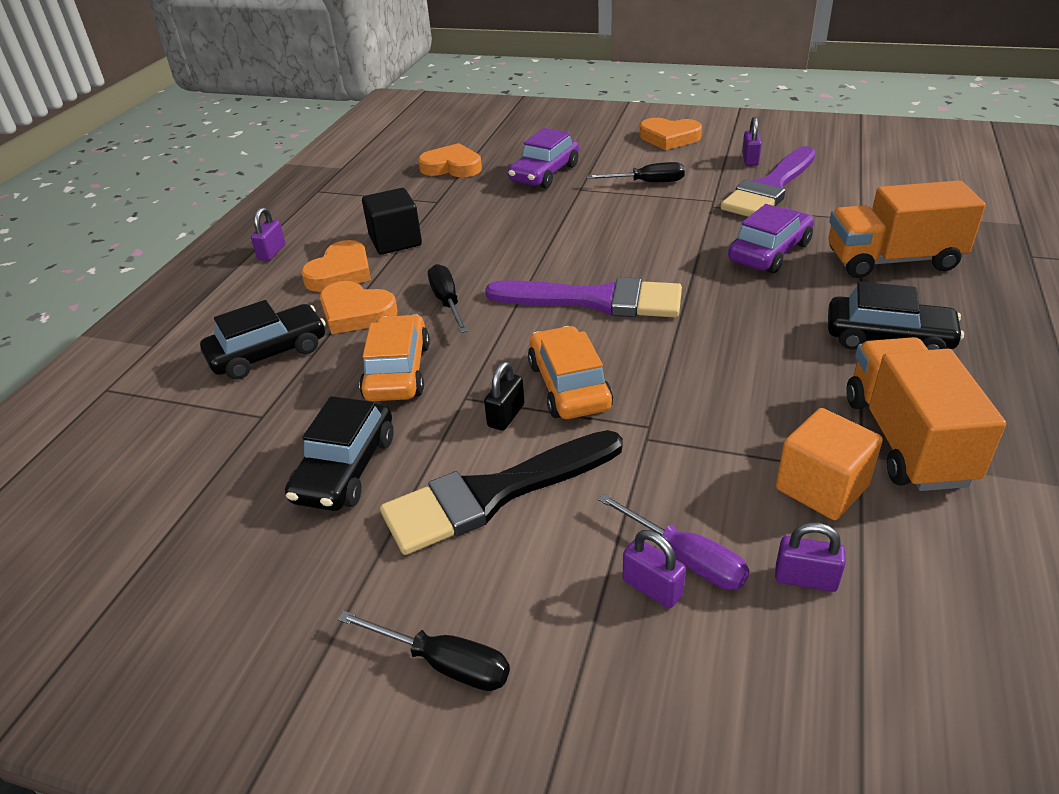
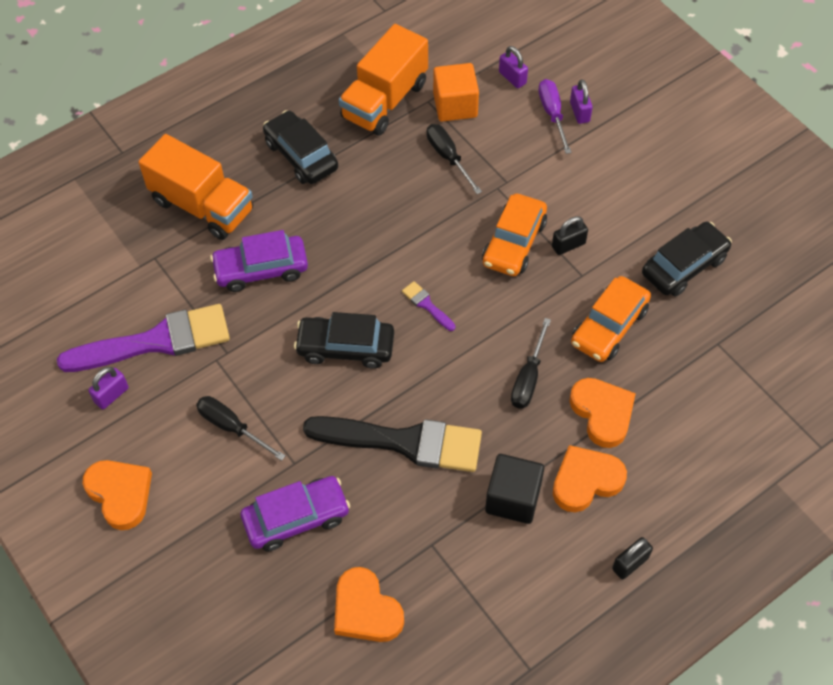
camera: 145 degrees left, 20 degrees up
black car [200,300,326,380] -> black car moved to [294,312,394,369]
purple padlock [251,207,285,261] -> black padlock [612,537,653,579]
black screwdriver [337,610,510,691] -> black screwdriver moved to [426,124,482,194]
black brush [380,430,623,555] -> black brush moved to [303,416,482,472]
purple brush [485,277,682,318] -> purple brush [402,281,455,331], size x0.41

